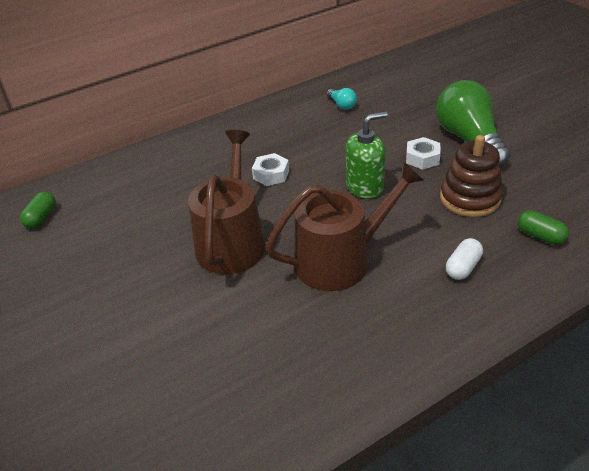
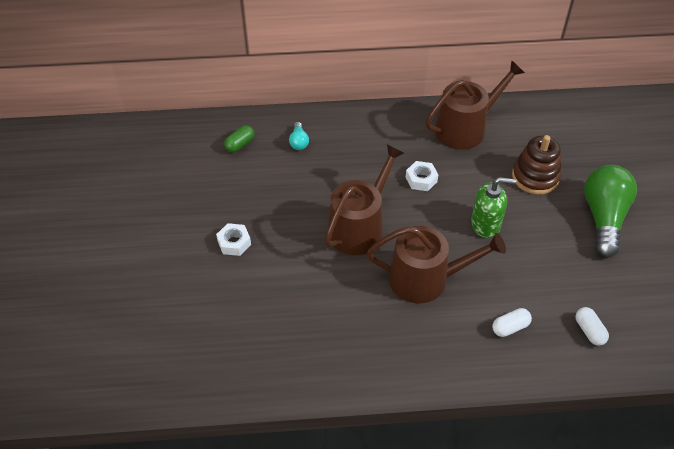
camera: 25 degrees right, 10 degrees up
turquoise light bulb [326,88,357,110] -> turquoise light bulb moved to [289,122,309,150]
white nut [406,137,441,170] -> white nut moved to [216,223,251,256]
brown stacking toy [440,135,503,217] -> brown stacking toy moved to [512,135,561,195]
green capsule [518,210,569,245] -> white capsule [576,307,609,346]
none -> brown watering can [426,60,525,150]

